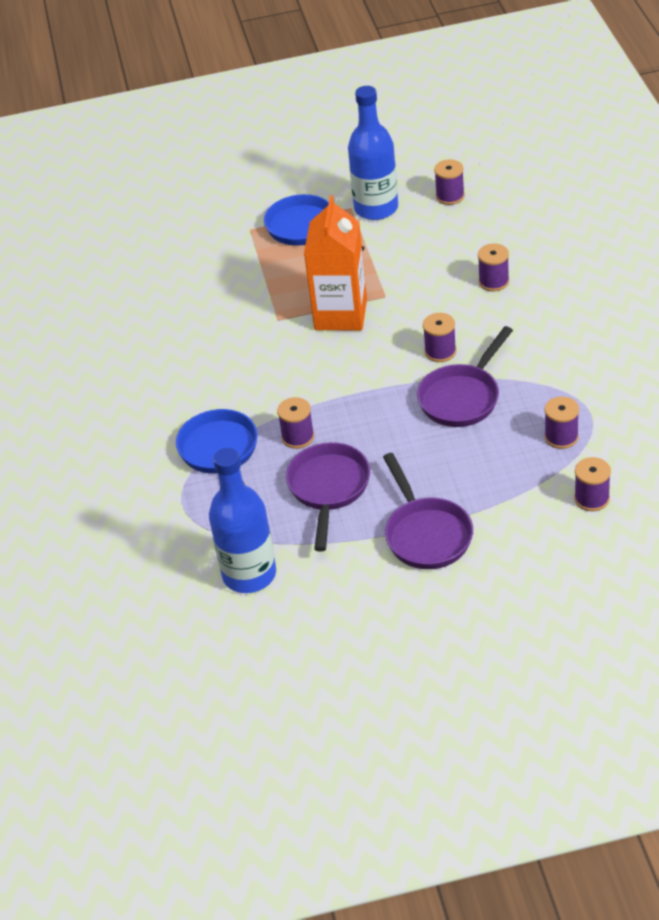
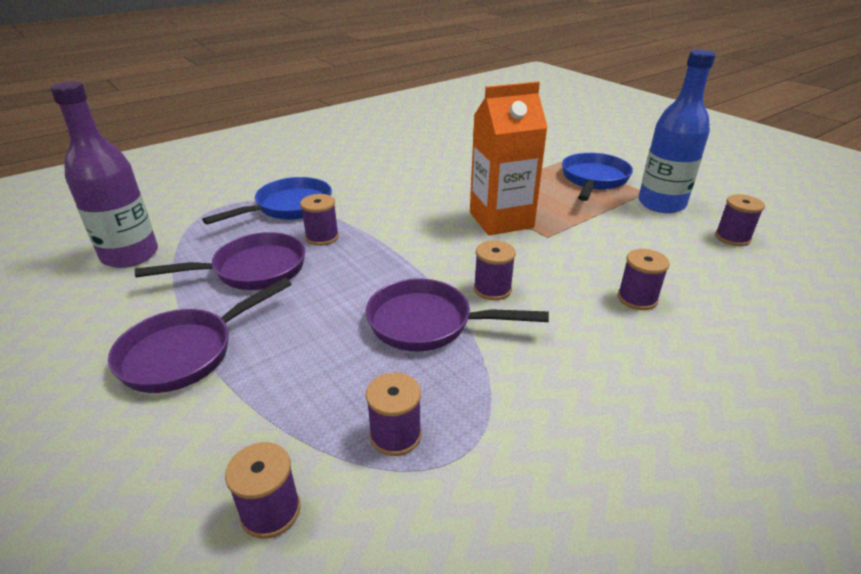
camera: 60 degrees right, 10 degrees down
blue bottle [209,448,276,593] -> purple bottle [50,81,158,268]

